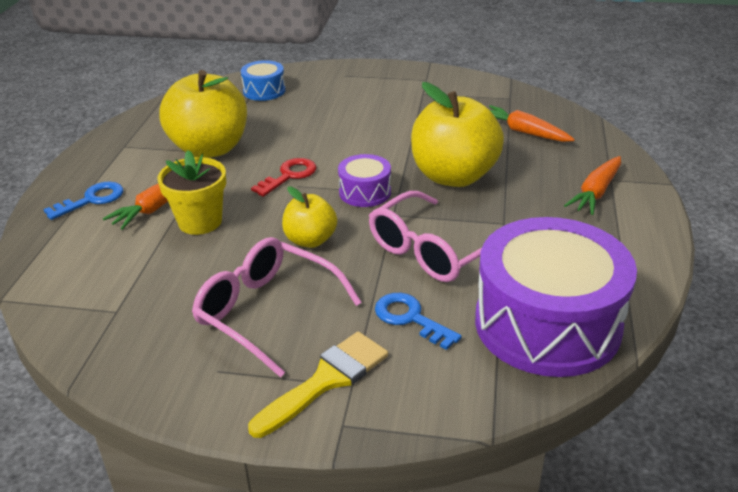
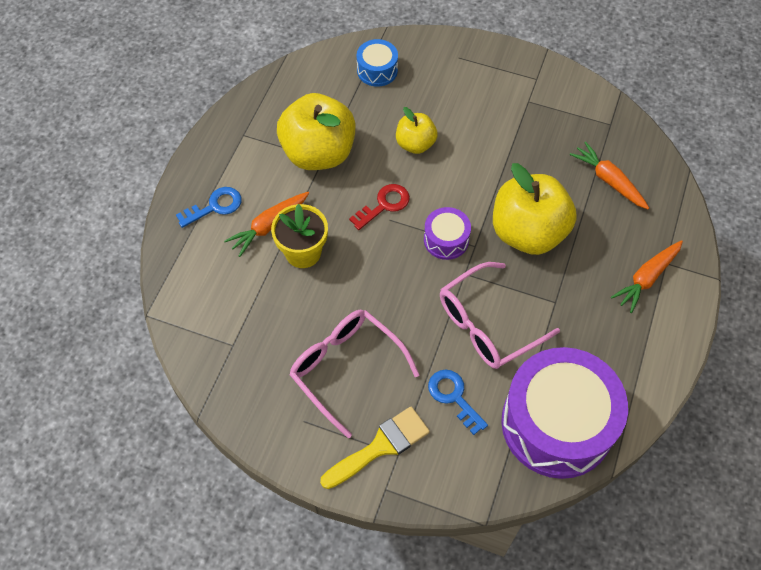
camera: 10 degrees right, 25 degrees up
yellow apple [282,186,337,248] -> yellow apple moved to [396,107,438,154]

